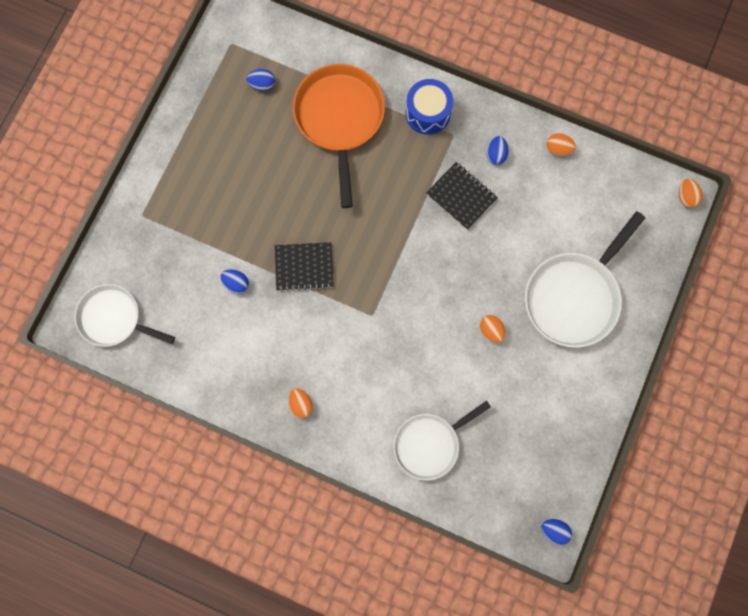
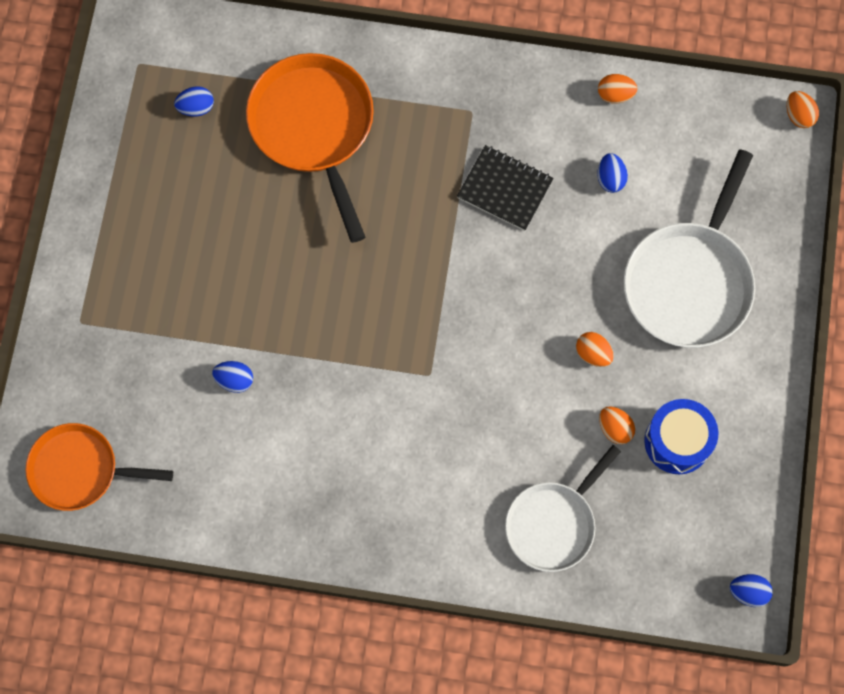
camera: 15 degrees left, 5 degrees down
white pan [75,284,175,347] -> orange pan [26,423,173,511]
black notebook [275,242,334,292] -> none
orange egg [288,388,313,418] -> orange egg moved to [599,406,635,444]
blue drum [406,79,453,135] -> blue drum moved to [644,399,718,474]
blue egg [487,136,509,165] -> blue egg moved to [597,153,628,193]

